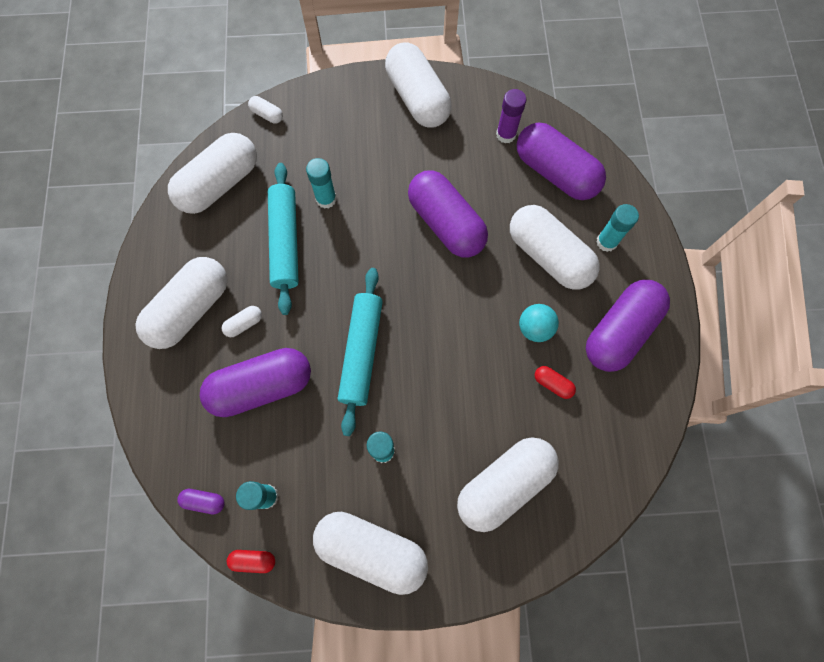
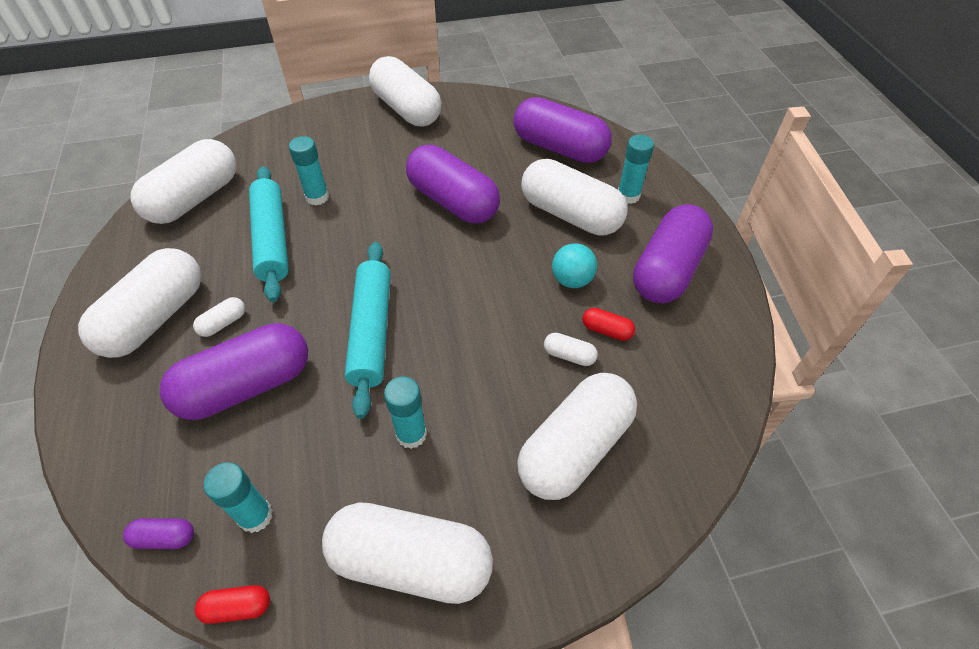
camera: 10 degrees left, 20 degrees down
white capsule [248,96,283,124] -> white capsule moved to [544,333,598,366]
purple glue stick [496,89,526,143] -> none

